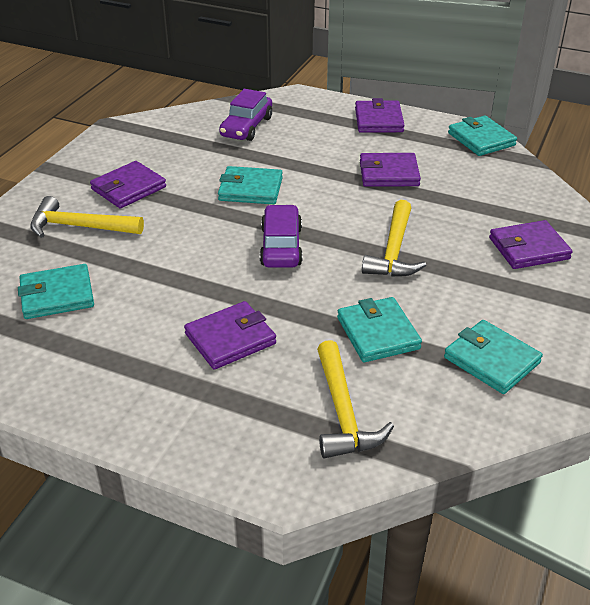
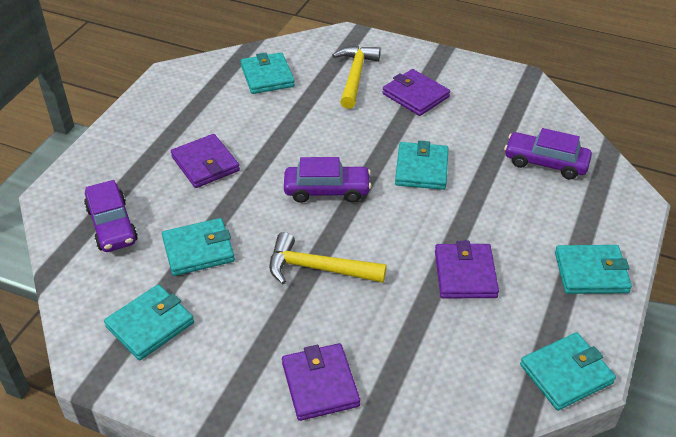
camera: 90 degrees right, 5 degrees up
yellow hammer [317,340,394,458] -> purple car [84,180,138,252]
purple wallet [355,98,405,133] -> turquoise wallet [555,245,632,294]

